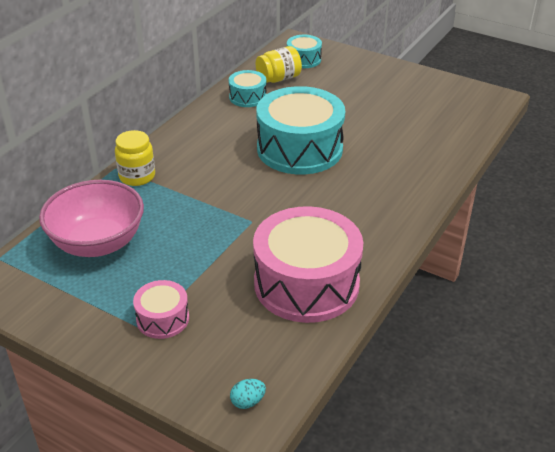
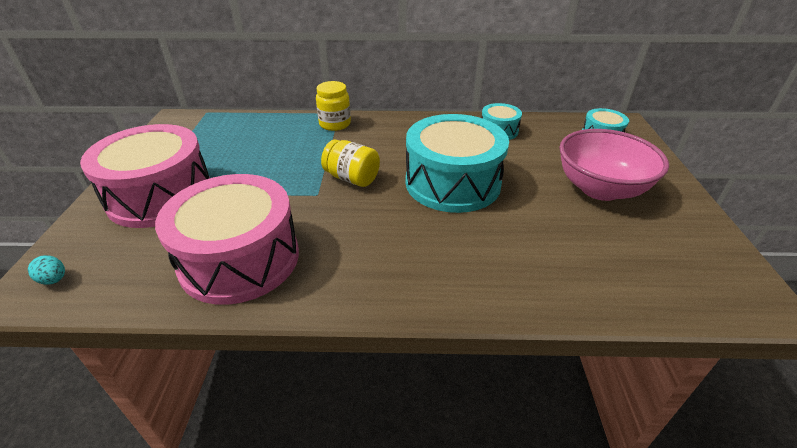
camera: 60 degrees right, 0 degrees up
pink bowl [39,180,144,257] -> pink bowl moved to [559,129,669,201]
pink drum [133,280,189,339] -> pink drum [80,124,210,228], size x2.10
yellow jar [256,46,302,83] -> yellow jar moved to [321,140,380,187]

